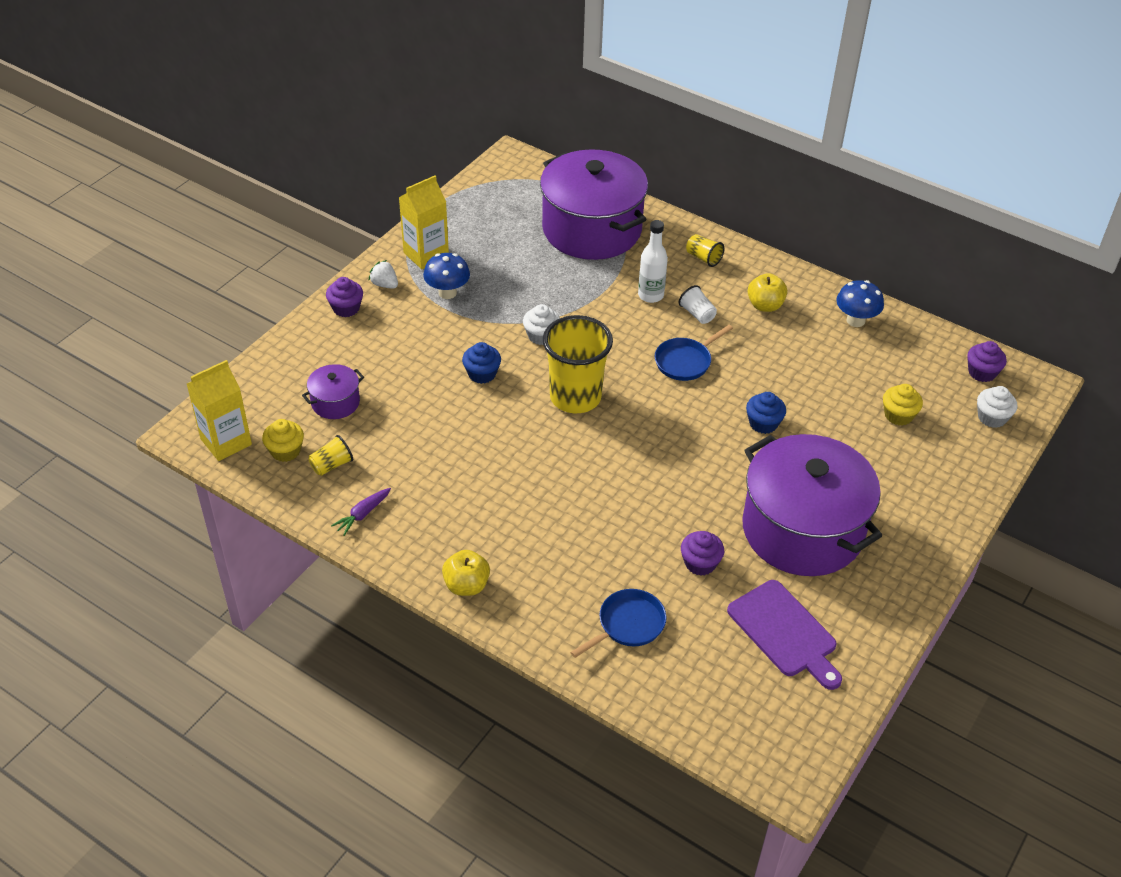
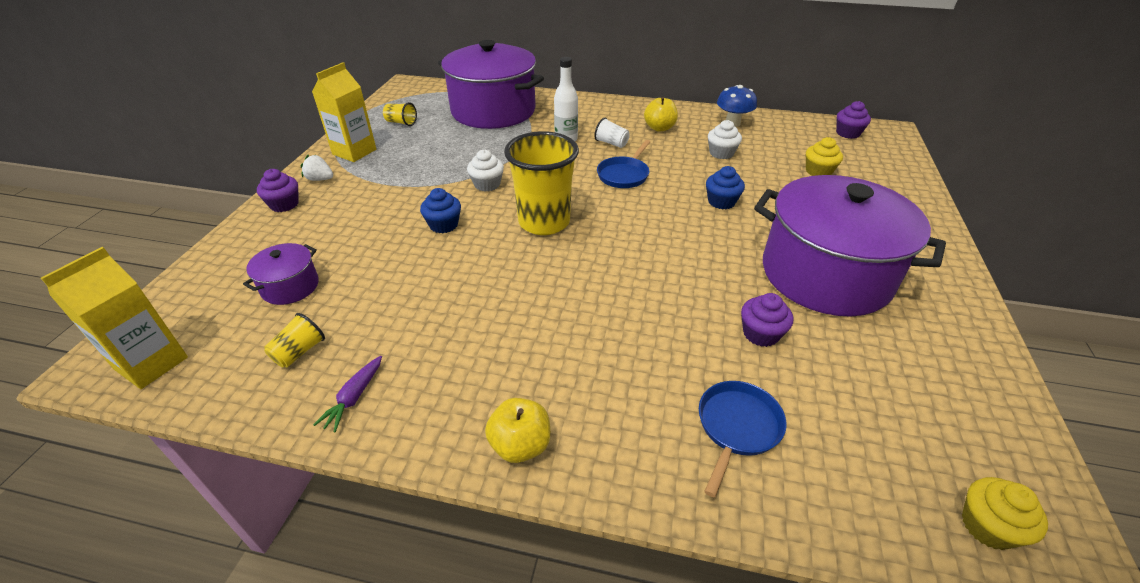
camera: 20 degrees left, 5 degrees down
yellow cupcake [262,419,304,462] -> yellow cupcake moved to [962,477,1048,550]
blue mushroom [423,253,470,299] -> none
yellow cup [686,234,724,267] -> yellow cup moved to [383,102,417,126]
purple cutting board [727,580,842,690] -> none
white cupcake [977,386,1017,428] -> white cupcake moved to [708,120,742,159]

